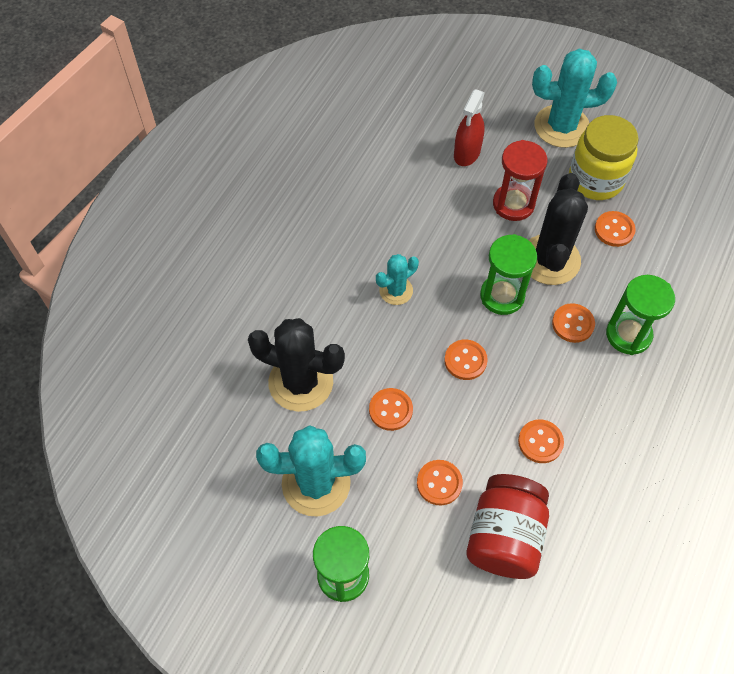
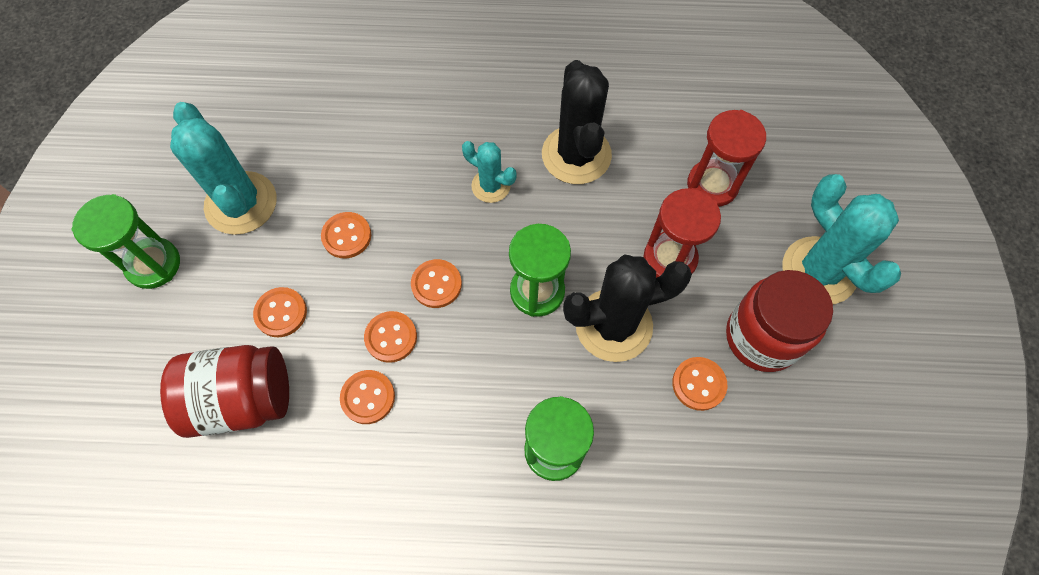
camera: 65 degrees right, 5 degrees up
black cactus [248,318,345,412] -> black cactus moved to [542,60,612,184]
red spray bottle [454,89,485,166] -> red hourglass [687,110,766,207]
orange button [552,303,595,343] -> orange button moved to [364,311,417,363]
yellow jar [569,115,639,200] -> red jar [726,270,833,372]

